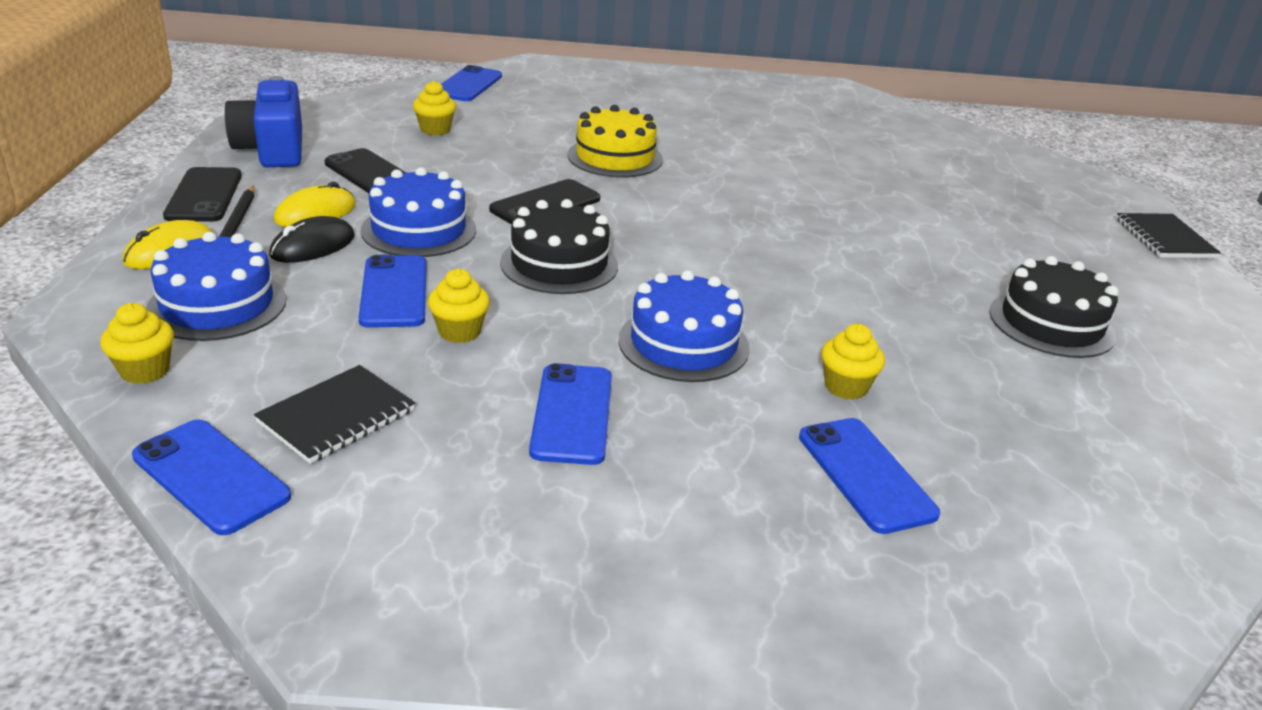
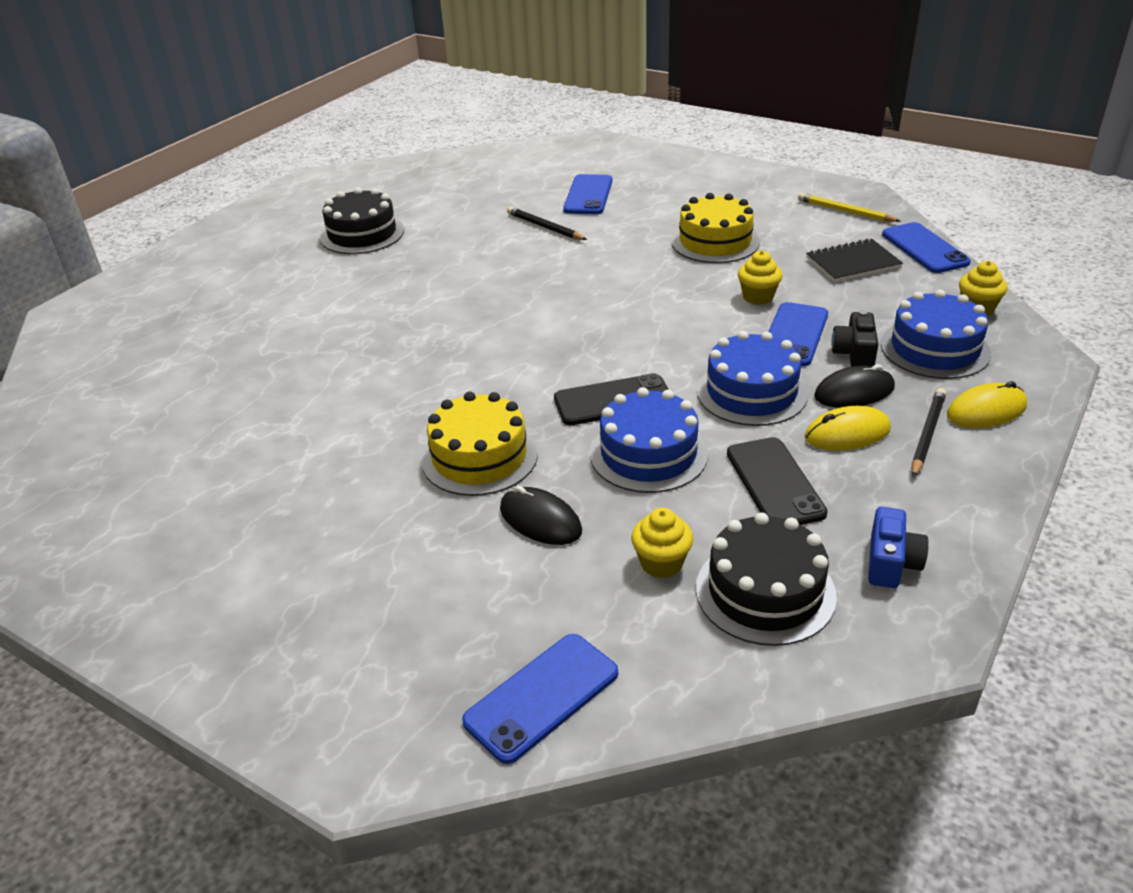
camera: 145 degrees left, 5 degrees up
black phone [163,167,242,222] -> none
blue camera [224,76,302,167] -> blue camera [868,507,928,588], size x0.56
black cake [500,199,618,294] -> black cake moved to [696,512,837,646]
blue phone [529,363,612,465] -> yellow cake [671,193,760,263]
blue cake [618,270,750,382] -> blue cake moved to [590,387,708,493]
yellow cupcake [821,324,885,400] -> black pencil [507,207,587,240]
black notebook [1116,213,1221,258] -> none
none -> black mouse [500,486,582,545]
none -> yellow pencil [798,193,900,222]
none -> black camera [831,310,878,367]

